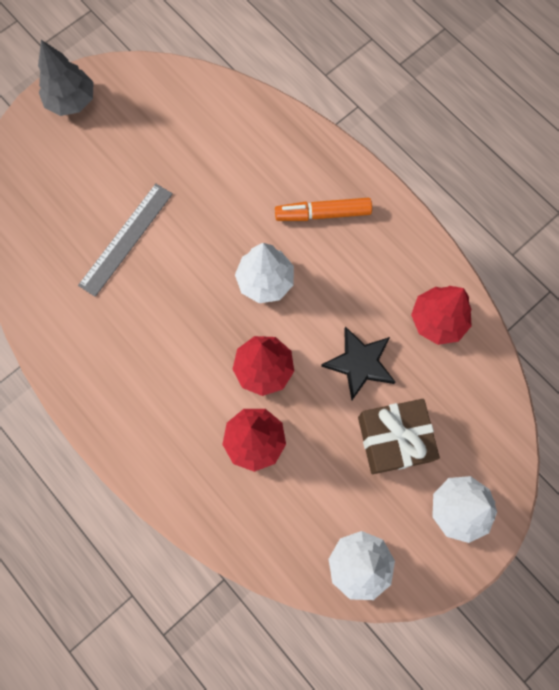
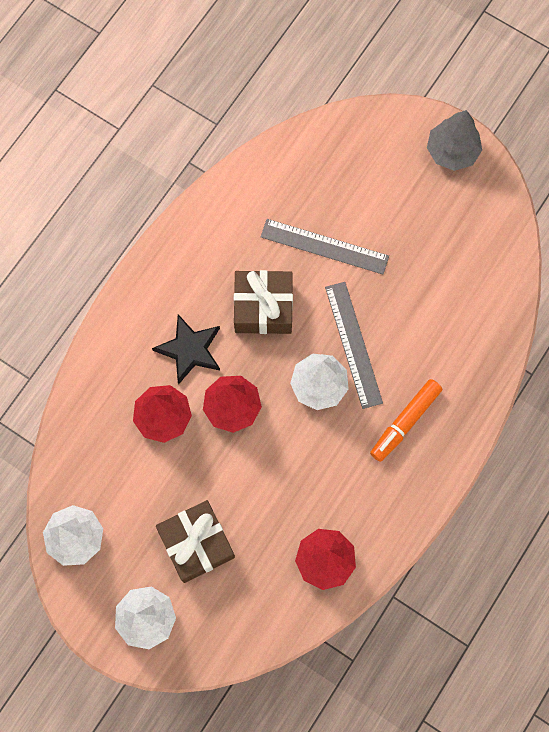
camera: 75 degrees right, 0 degrees up
orange marker [275,198,372,221] -> orange marker turned 120 degrees counterclockwise [370,379,442,462]
black star [321,326,395,400] -> black star moved to [152,314,220,385]
none -> brown gift [234,270,293,334]
none -> grey ruler [325,282,383,409]

